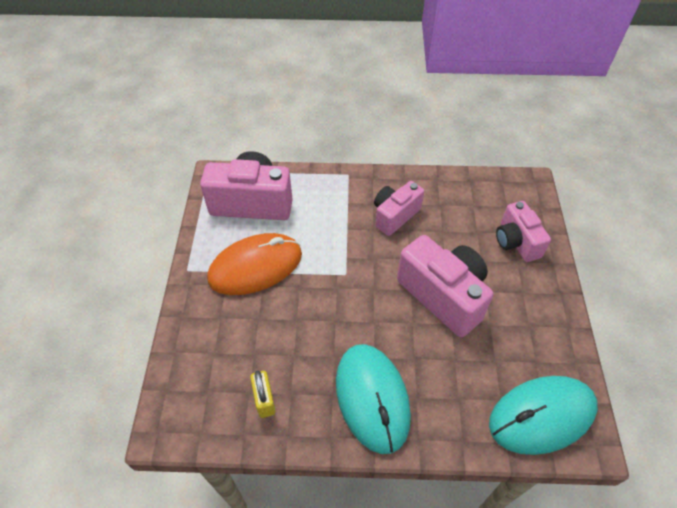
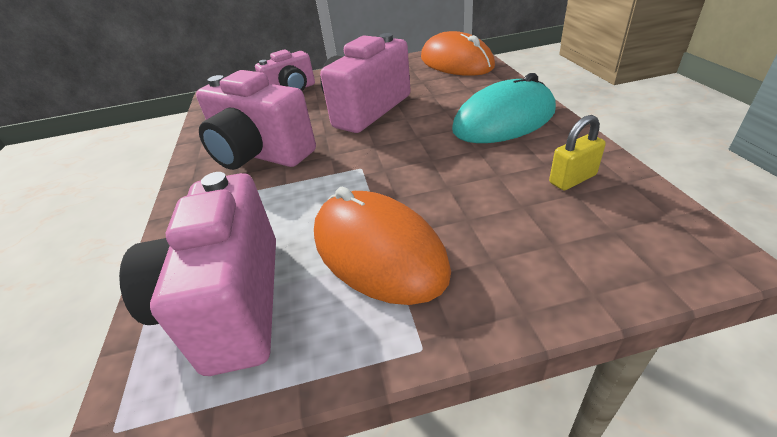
camera: 100 degrees left, 15 degrees down
pink camera [374,181,424,236] -> pink camera [196,70,316,170], size x1.60
turquoise mouse [489,376,598,455] -> orange mouse [421,31,495,76]

